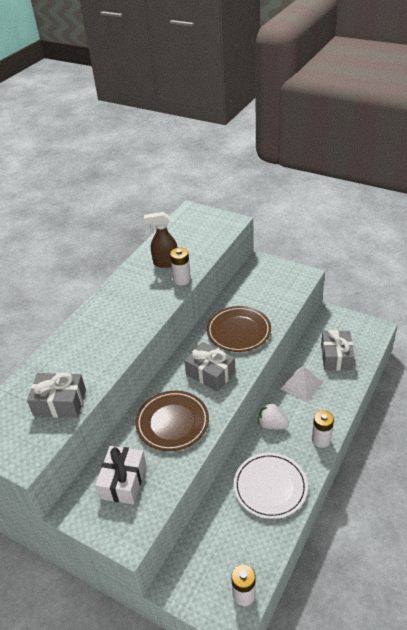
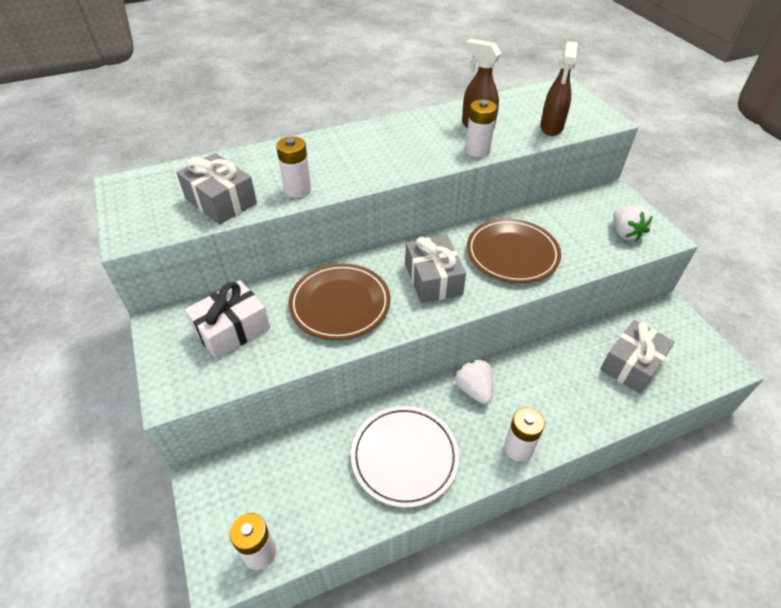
camera: 35 degrees right, 5 degrees up
white pyramid [281,366,323,402] -> none
none -> white battery [276,136,311,198]
none -> brown spray bottle [540,41,578,136]
none -> white strawberry [613,206,653,241]

